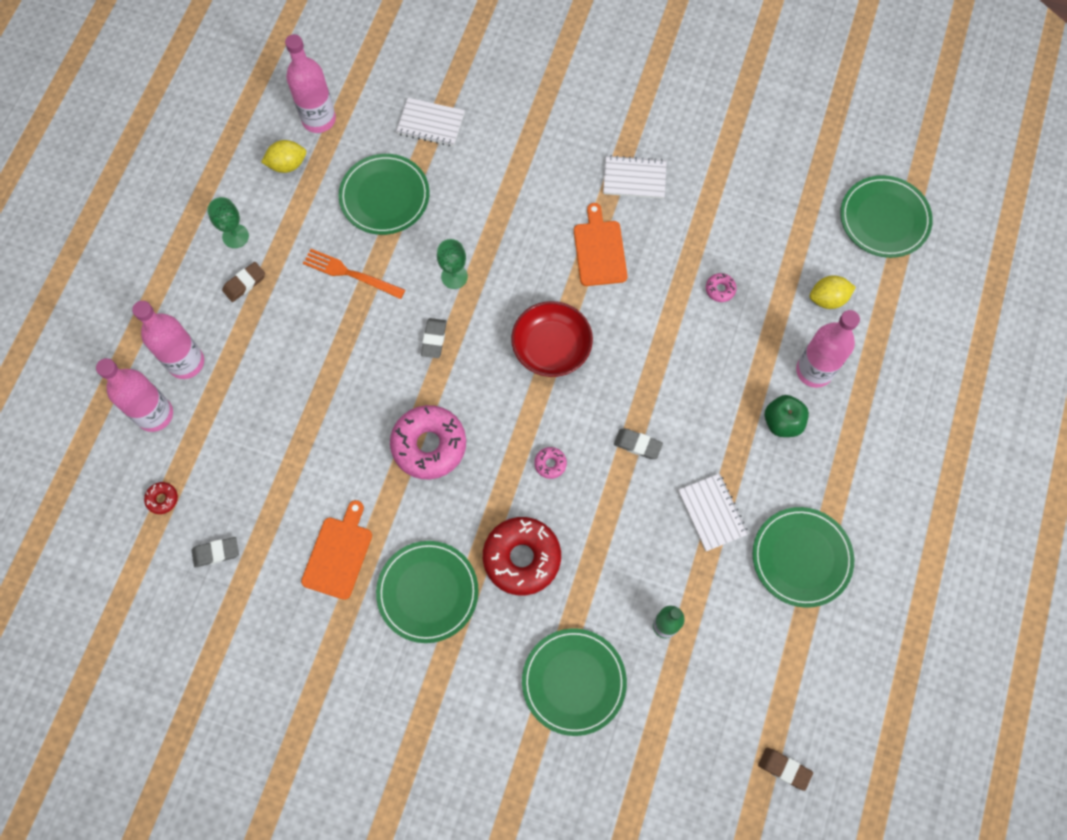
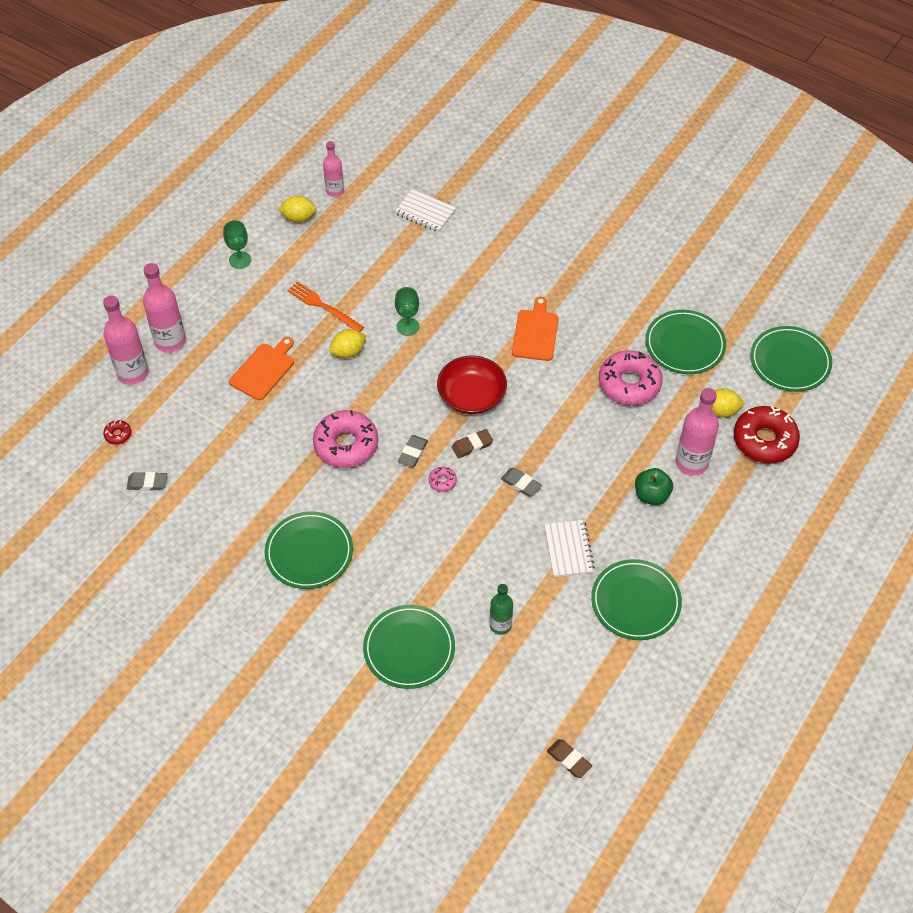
camera: 15 degrees right, 15 degrees down
brown eraser [222,262,265,302] -> brown eraser moved to [452,429,493,458]
pink bottle [285,34,336,133] -> pink bottle [323,141,344,197], size x0.62
orange cutting board [301,500,372,600] -> orange cutting board moved to [229,337,294,400]
green plate [338,154,430,235] -> green plate moved to [645,310,726,374]
grey eraser [421,318,447,358] -> grey eraser moved to [398,435,428,467]
red donut [483,517,561,595] -> red donut moved to [734,406,800,464]
white notebook [603,155,667,199] -> none
pink donut [706,273,737,302] -> pink donut [599,350,663,406], size x2.35
none -> yellow lemon [329,329,366,358]

